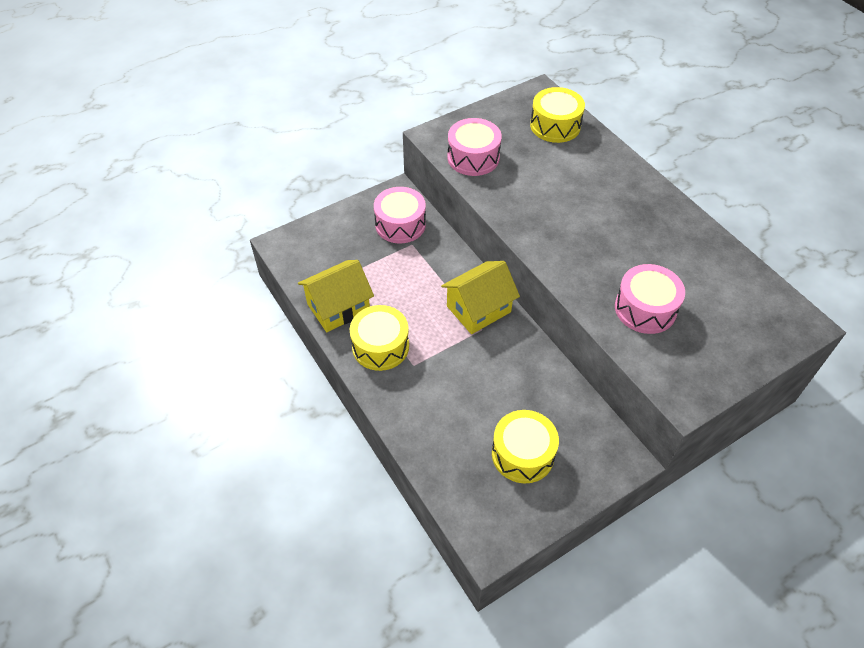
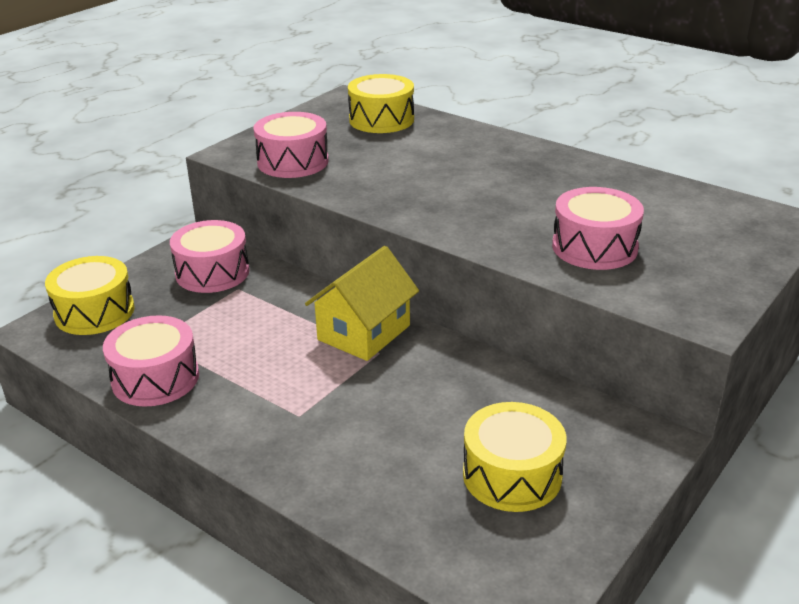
camera: 20 degrees left, 20 degrees down
yellow house [298,260,374,332] -> pink drum [103,315,199,407]
yellow drum [350,305,409,371] -> yellow drum moved to [45,256,135,335]

